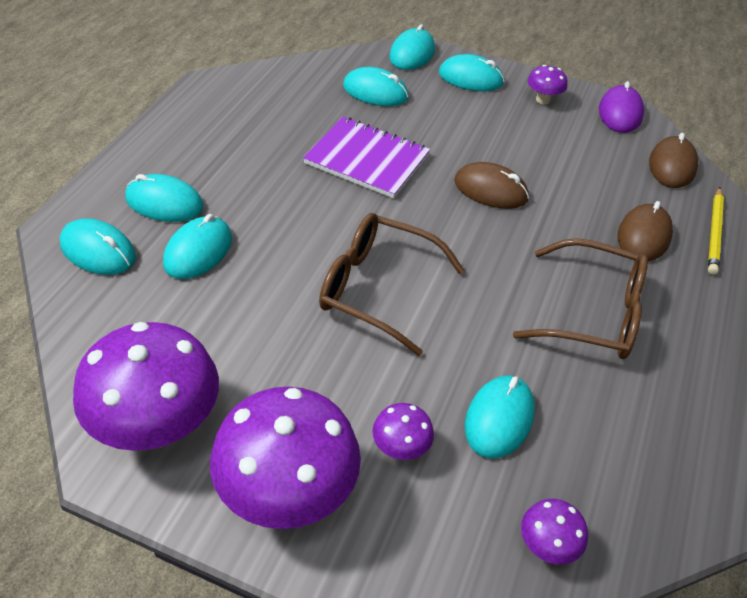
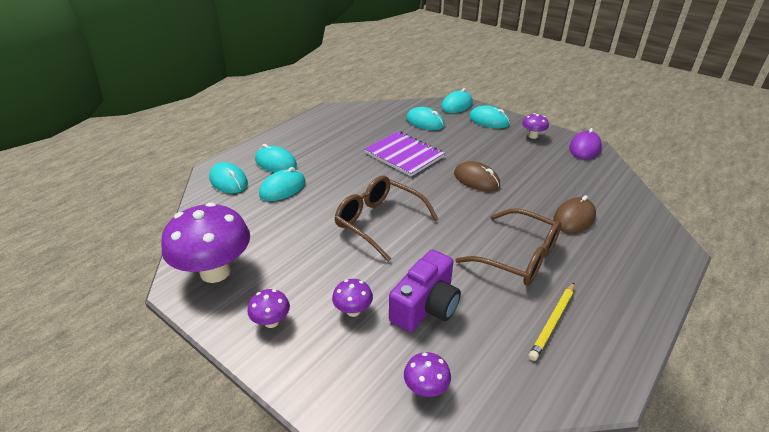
camera: 20 degrees right, 10 degrees down
purple mushroom [210,387,361,529] -> purple mushroom [247,289,290,328], size x0.45
turquoise mouse [464,375,535,458] -> purple camera [389,249,461,332]
brown mouse [649,133,698,188] -> none
yellow pencil [708,187,724,275] -> yellow pencil moved to [529,283,575,361]

